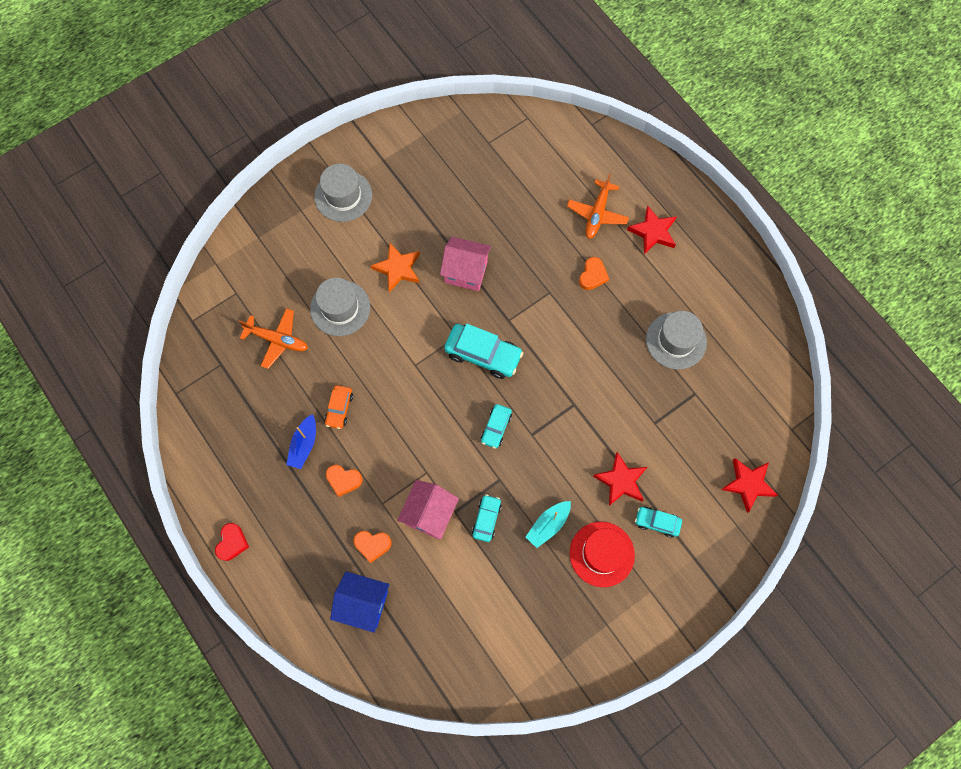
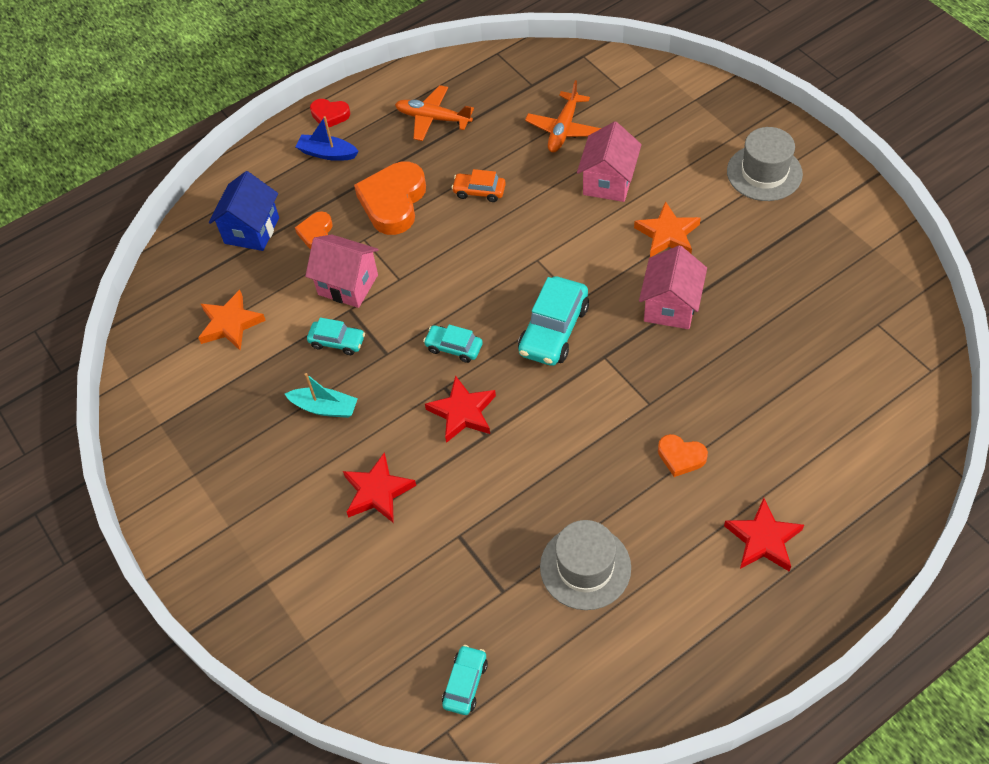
camera: 95 degrees right, 15 degrees down
blue boat [286,414,316,469] -> blue boat moved to [296,116,359,161]
grey hat [310,278,370,336] -> pink house [577,121,642,202]
orange heart [326,465,363,497] -> orange heart [354,162,426,235], size x1.92
turquoise boat [526,501,571,548] -> turquoise boat turned 150 degrees clockwise [285,373,358,418]
orange plane [567,174,629,239] -> orange plane moved to [395,85,474,141]
red hat [570,522,635,587] -> none
turquoise car [635,507,682,538] -> turquoise car moved to [442,645,488,715]
red star [721,458,778,513] -> red star moved to [425,375,496,443]
none -> orange star [198,290,266,351]

